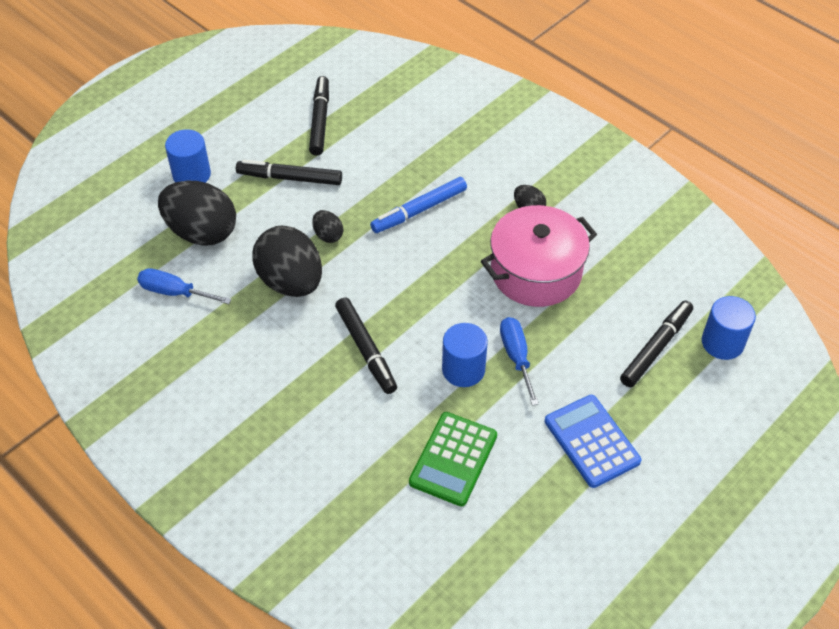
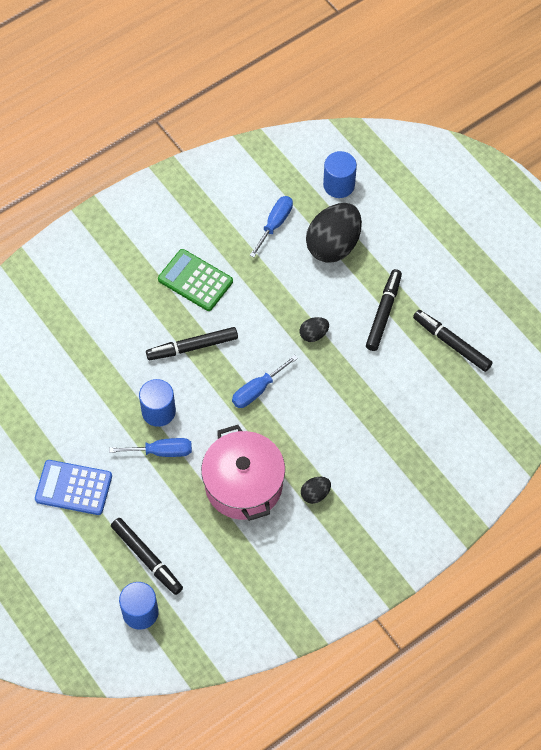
camera: 100 degrees right, 10 degrees up
blue cylinder [165,129,211,183] -> blue cylinder moved to [323,151,357,198]
black egg [252,226,322,297] -> none
black marker [309,76,329,155] -> black marker turned 150 degrees counterclockwise [413,310,493,372]
blue marker [370,177,467,233] -> none
green calculator [409,412,497,506] -> green calculator moved to [158,249,233,311]
blue calculator [545,395,641,488] -> blue calculator turned 150 degrees counterclockwise [35,460,112,515]
none -> blue screwdriver [232,355,298,408]

